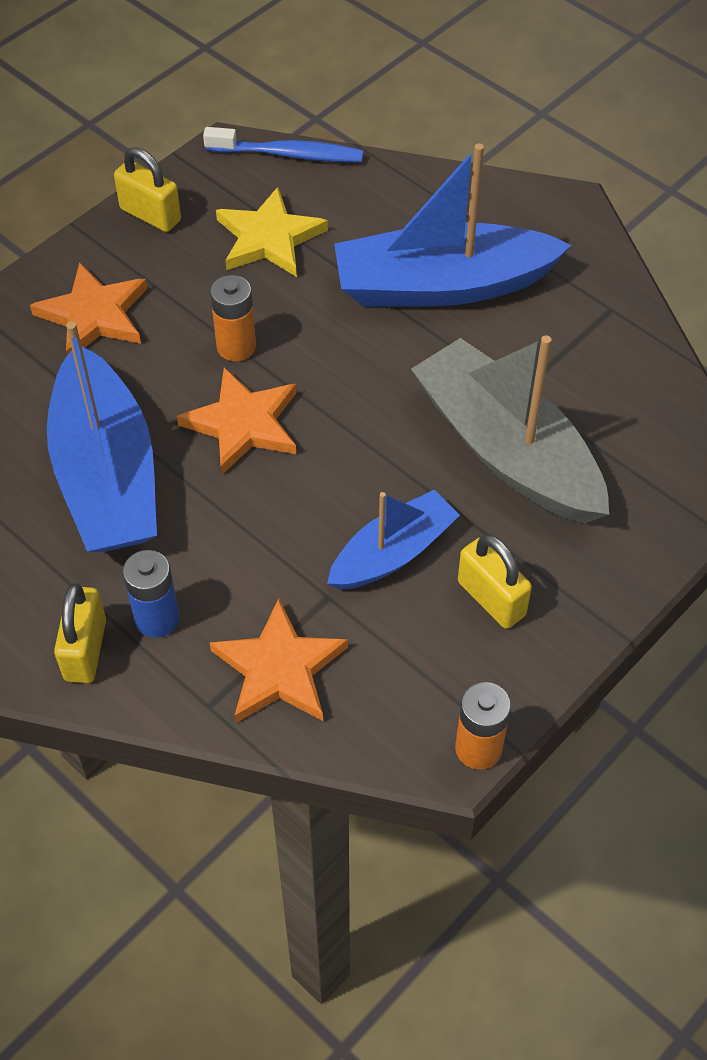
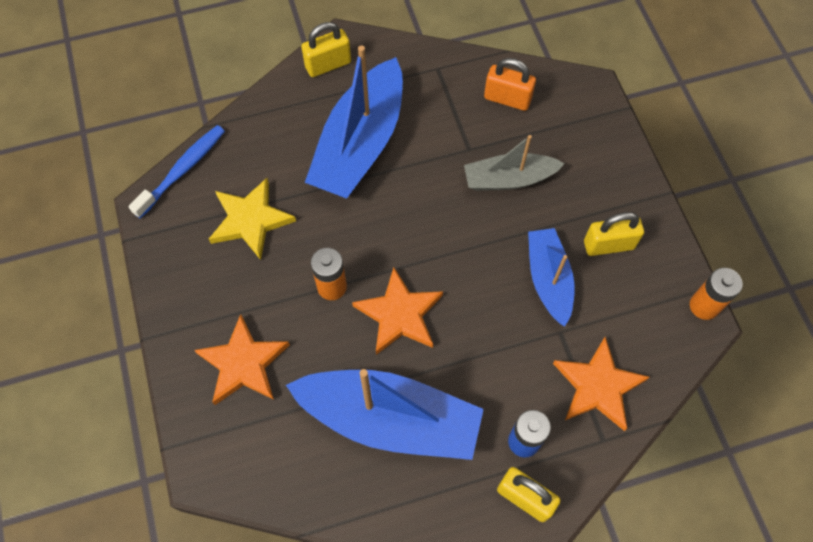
camera: 60 degrees left, 10 degrees up
yellow padlock [114,147,181,232] -> yellow padlock moved to [301,22,351,77]
grey boat [411,335,609,524] -> grey boat [464,135,565,191], size x0.58
none -> orange padlock [484,58,536,111]

